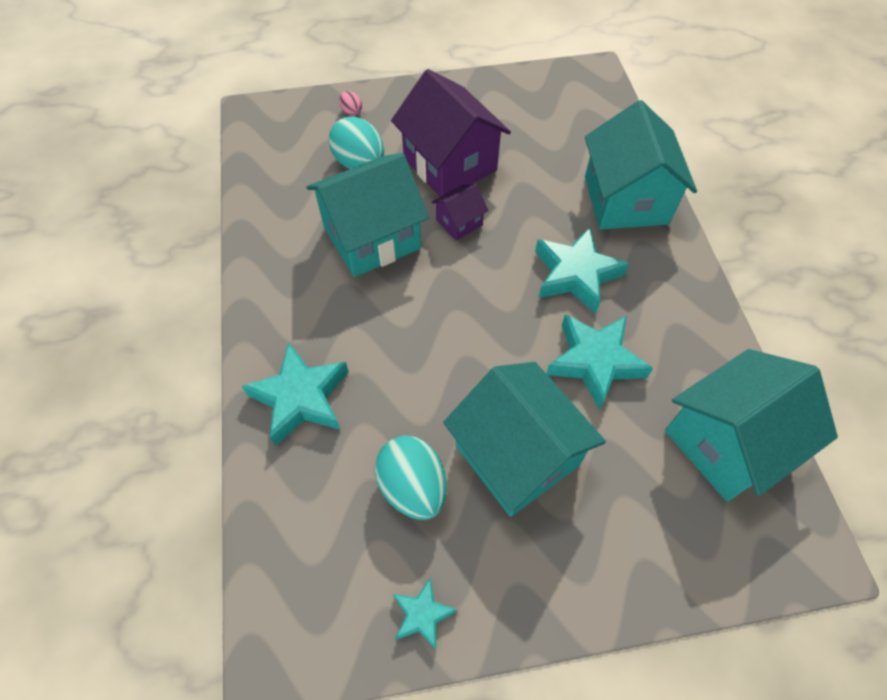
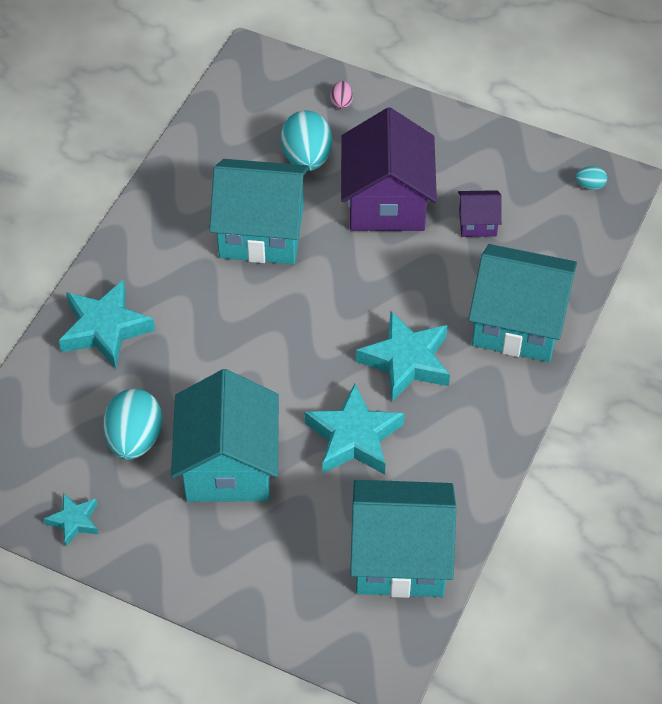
camera: 35 degrees right, 5 degrees down
purple house [432,184,489,241] -> purple house moved to [458,190,502,237]
turquoise house [585,100,697,230] -> turquoise house turned 75 degrees clockwise [468,244,577,362]
none -> turquoise egg [576,166,607,190]

